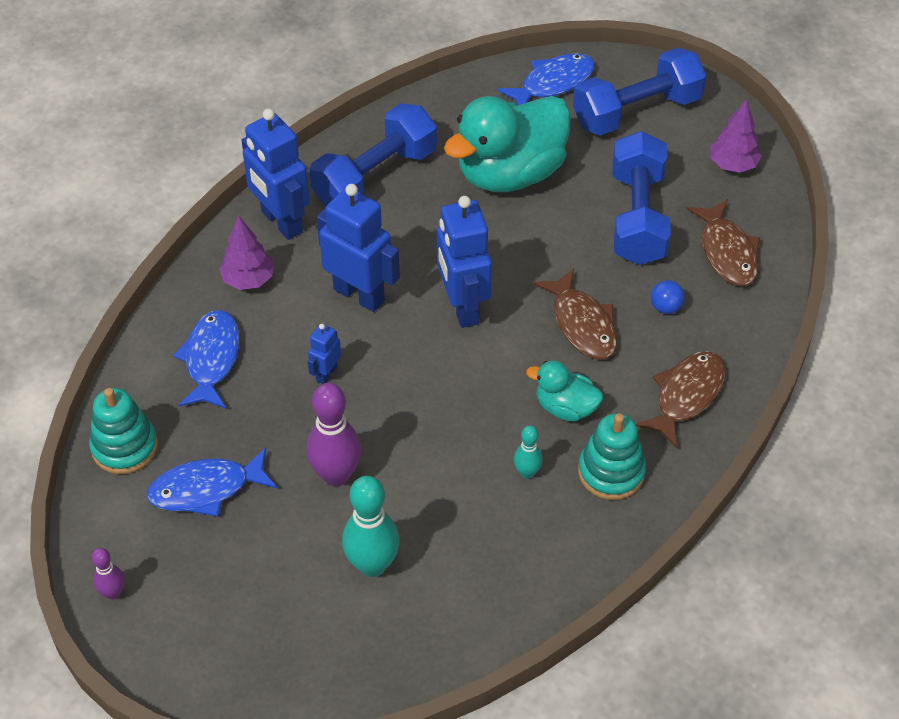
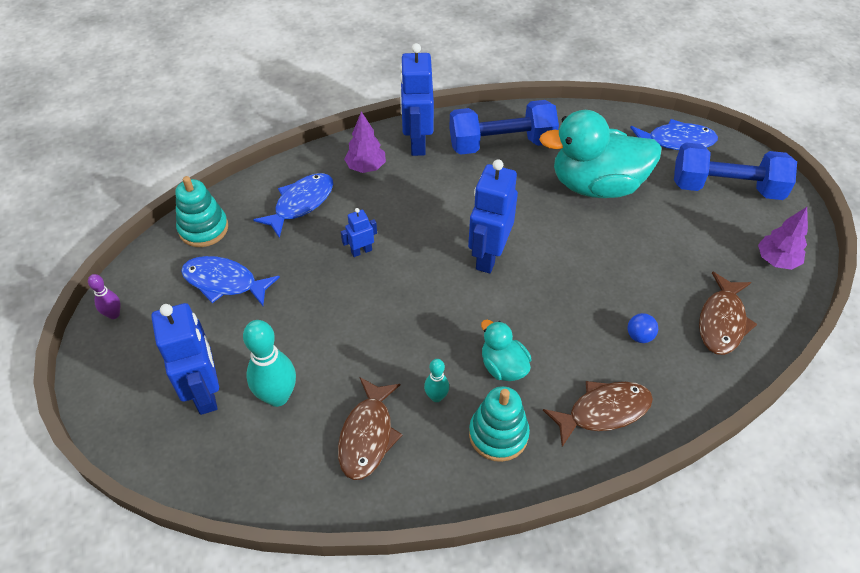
camera: 35 degrees right, 0 degrees up
purple bowling pin [306,383,362,486] -> none
blue robot [317,184,400,312] -> blue robot moved to [151,303,219,415]
brown fish [534,268,617,360] -> brown fish moved to [338,377,402,480]
blue dumbbell [612,131,671,265] -> none

